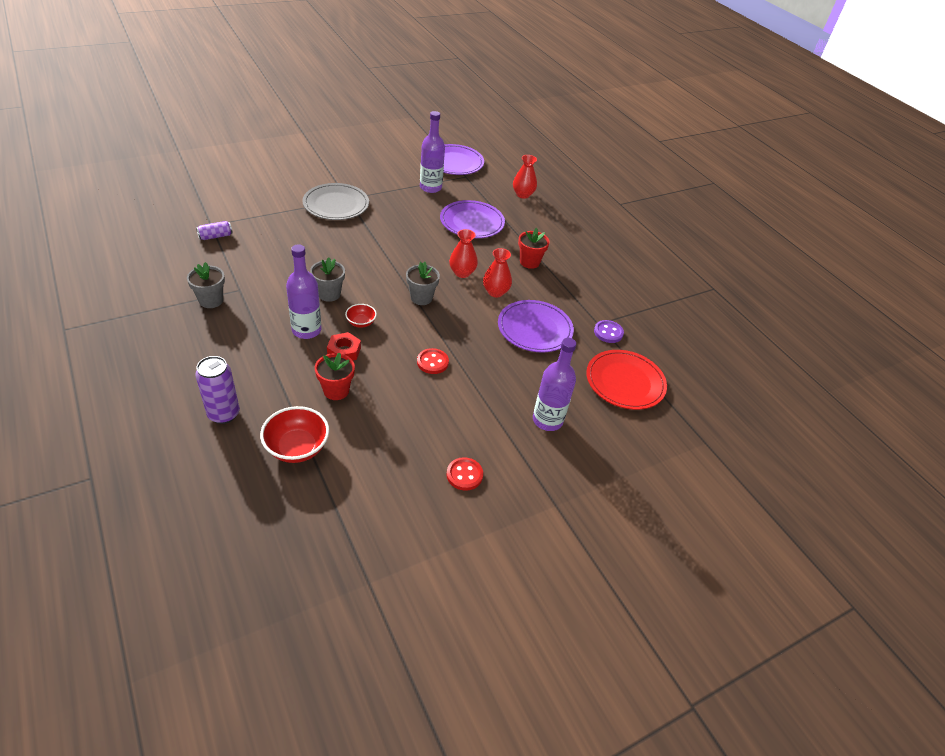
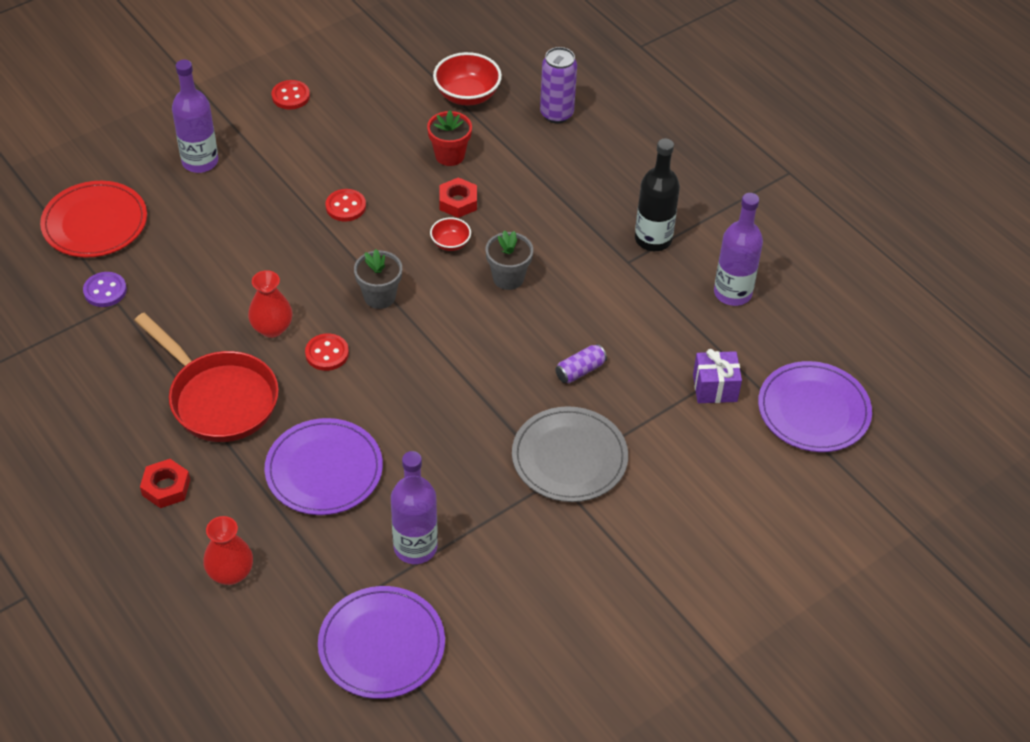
camera: 175 degrees right, 5 degrees up
grey flower pot [187,262,225,308] -> black bottle [635,139,680,251]
purple can [196,221,233,240] -> purple can moved to [555,344,607,383]
purple bottle [286,244,321,339] -> purple bottle moved to [714,193,763,306]
red vase [449,229,478,278] -> red button [305,334,349,371]
purple plate [498,300,574,352] -> purple plate moved to [758,361,872,452]
red flower pot [518,228,550,269] -> red pan [134,313,279,442]
none -> red nut [140,459,190,508]
none -> purple gift [693,349,742,403]

